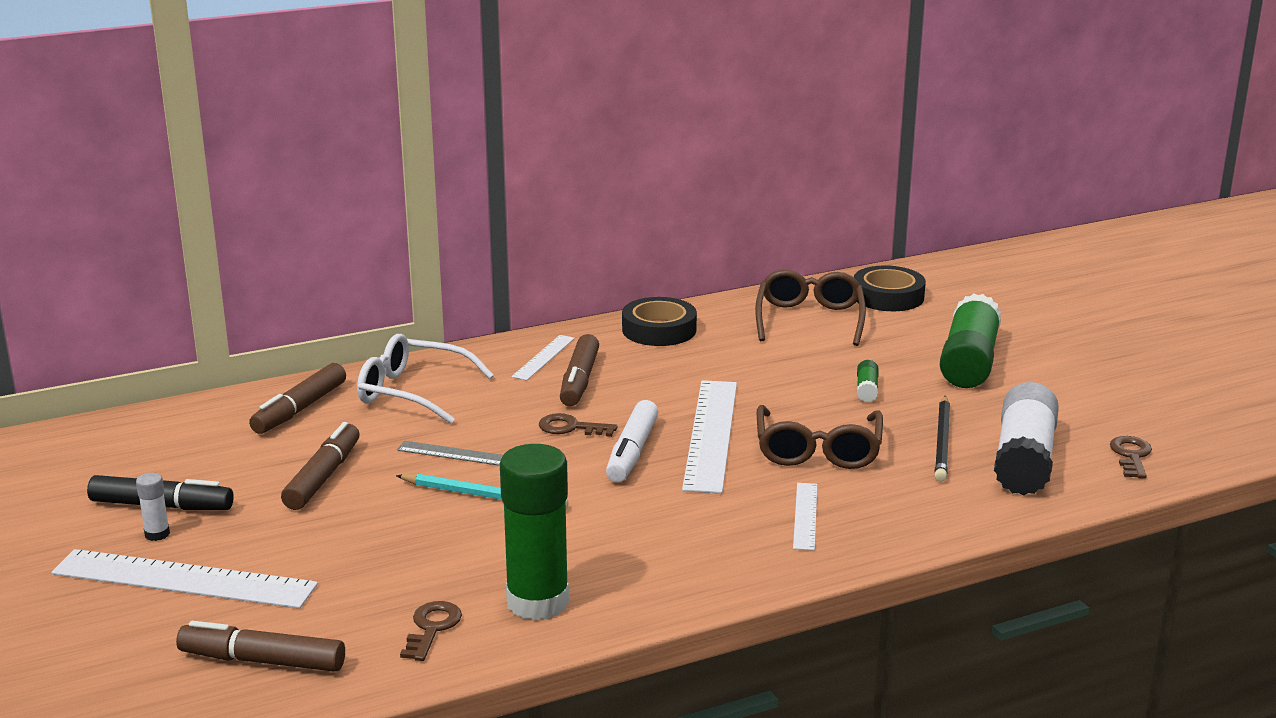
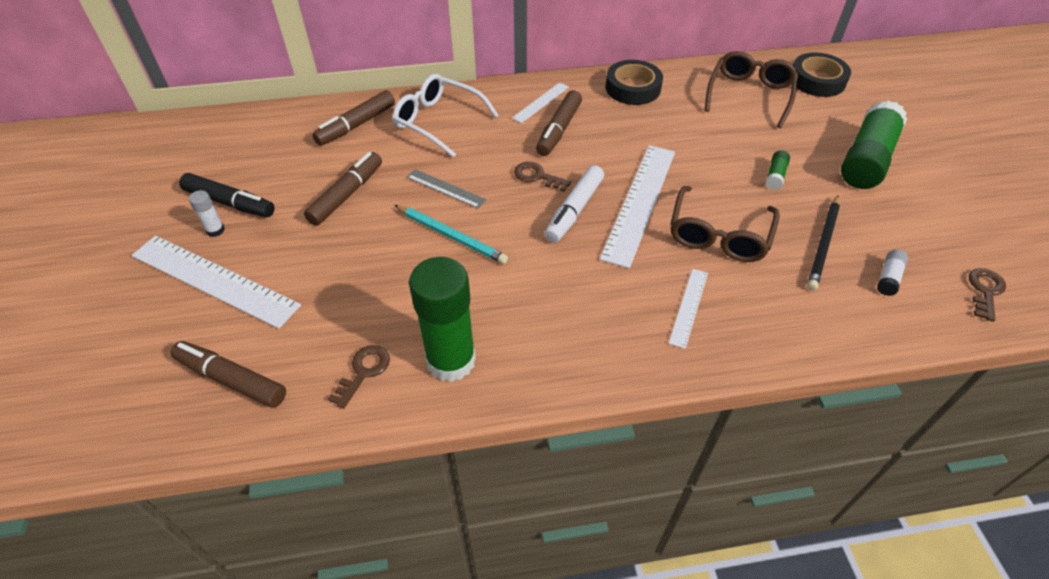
camera: 15 degrees right, 25 degrees up
white glue stick [994,382,1059,496] -> white glue stick [877,250,908,296], size x0.42

